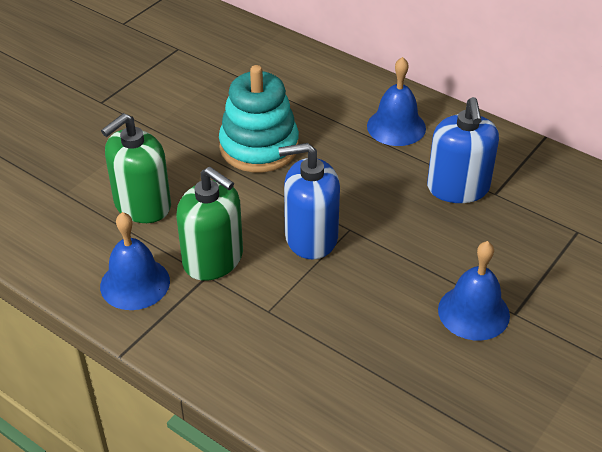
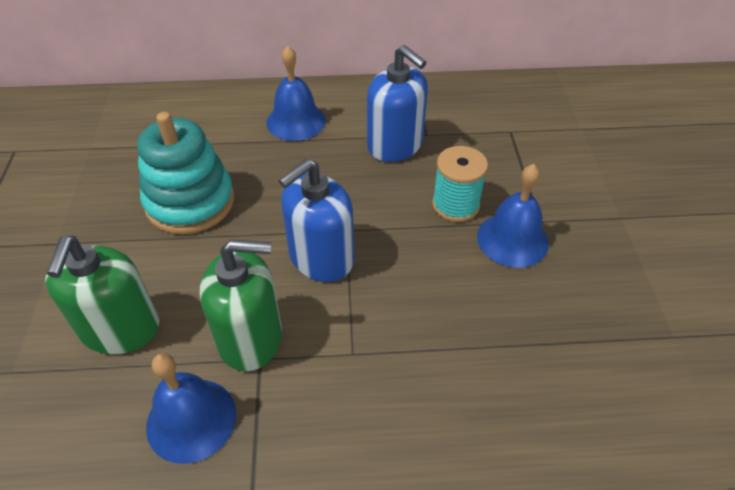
camera: 40 degrees left, 5 degrees up
none -> turquoise spool [432,146,488,222]

